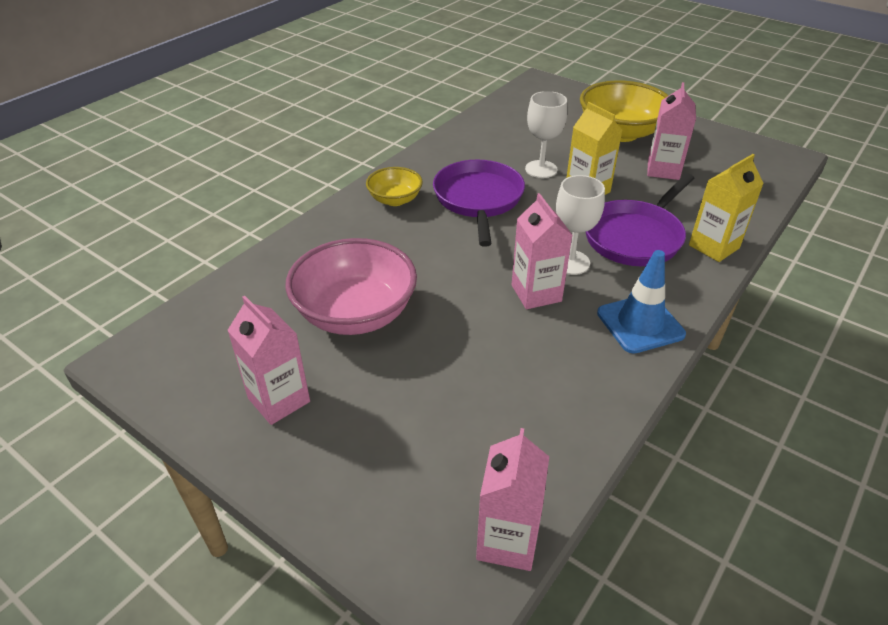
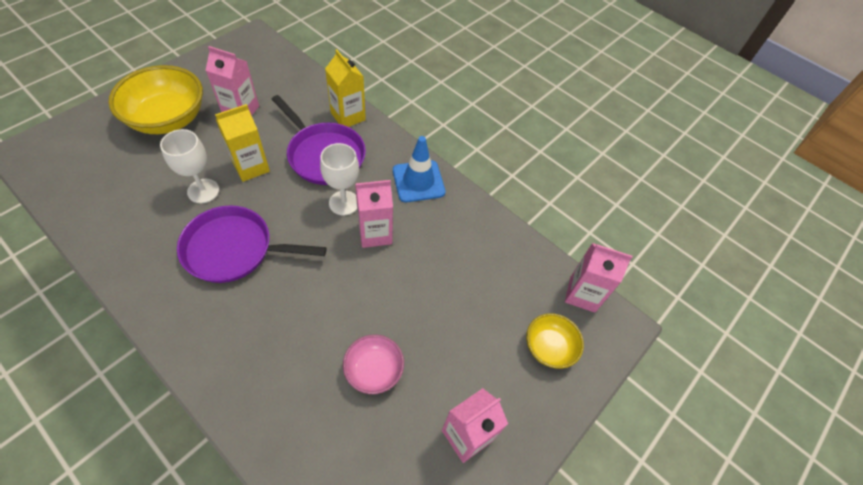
camera: 90 degrees left, 15 degrees up
pink bowl [285,238,417,335] -> pink bowl [343,335,404,394], size x0.54
yellow bowl [366,167,423,206] -> yellow bowl moved to [526,313,584,369]

